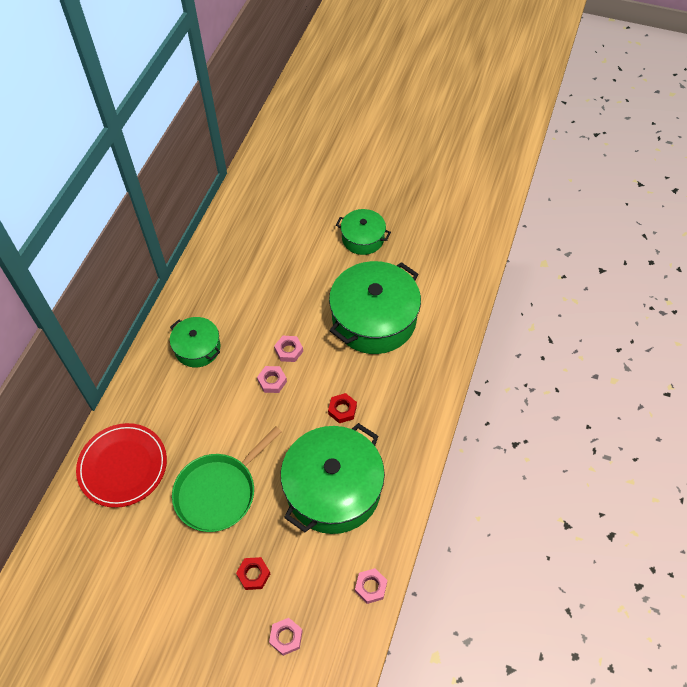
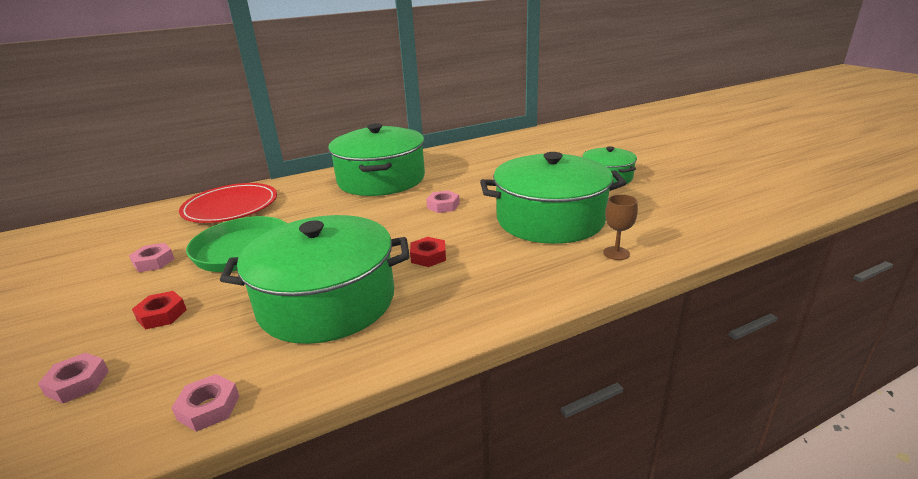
camera: 45 degrees right, 30 degrees down
green pot [170,317,221,367] -> green pot [328,123,425,196], size x1.86
pink nut [257,366,287,393] -> pink nut moved to [129,243,175,272]
none -> brown goblet [603,194,638,260]

